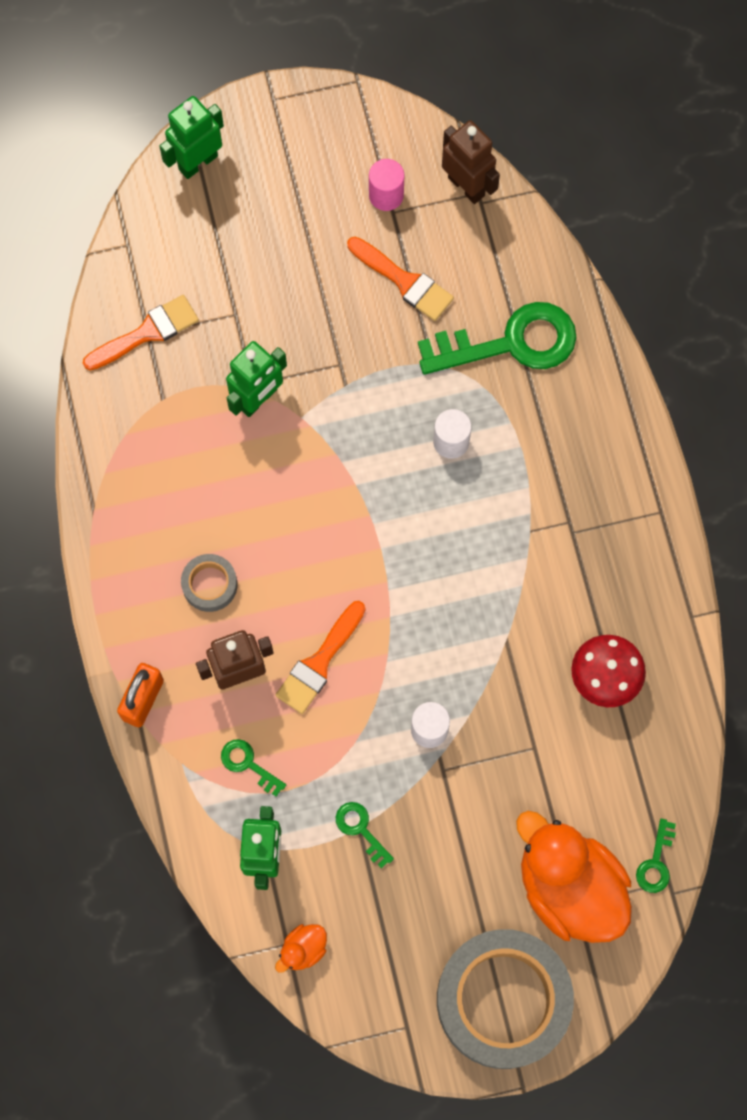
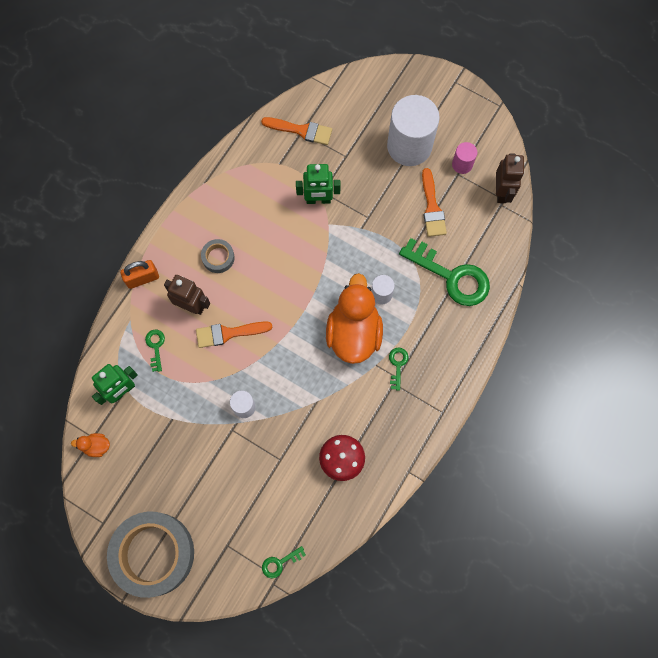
camera: 45 degrees right, 0 degrees up
green robot [159,96,224,179] -> none
green key [336,802,394,868] -> green key moved to [389,348,408,391]
orange duck [516,811,632,943] -> orange duck moved to [326,273,383,364]
none -> white cylinder [387,95,440,166]

